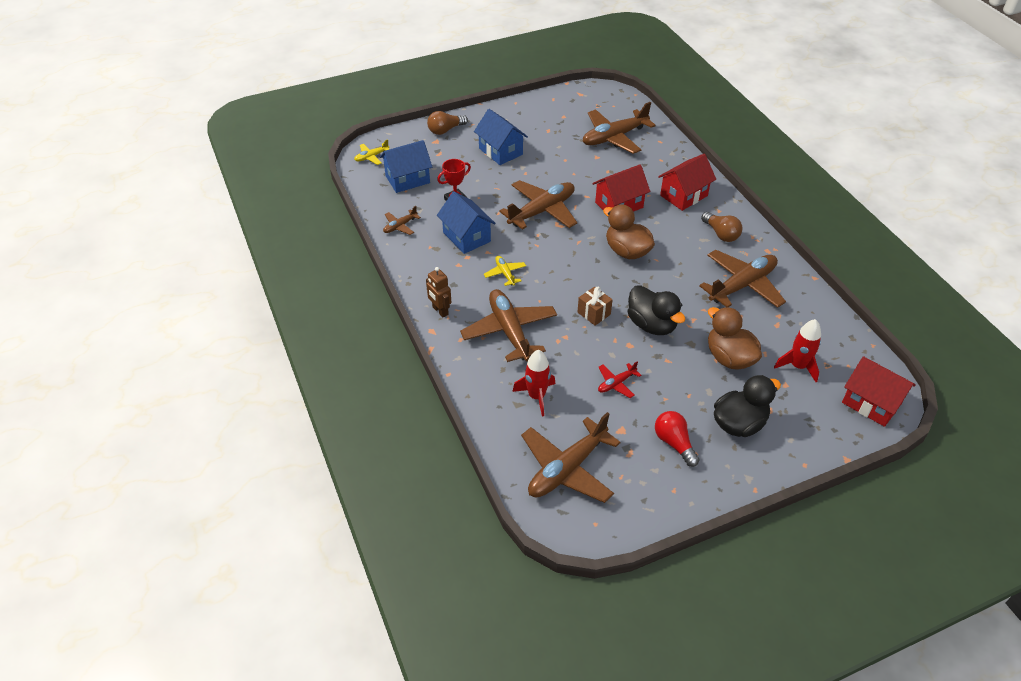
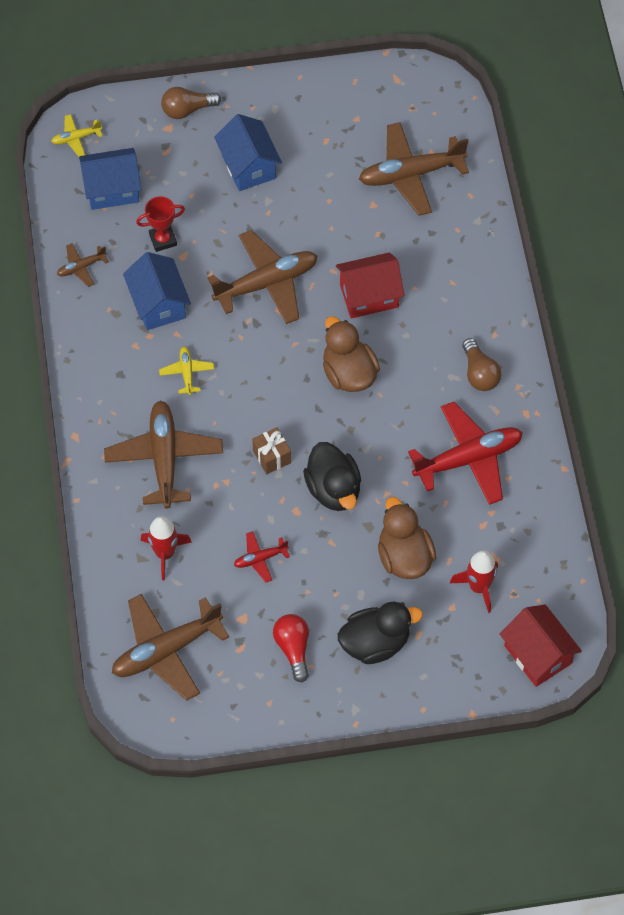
camera: 15 degrees right, 15 degrees up
brown robot [426,267,451,318] -> none
red house [658,154,716,211] -> none
brown plane [699,250,786,308] -> red plane [408,402,523,505]

